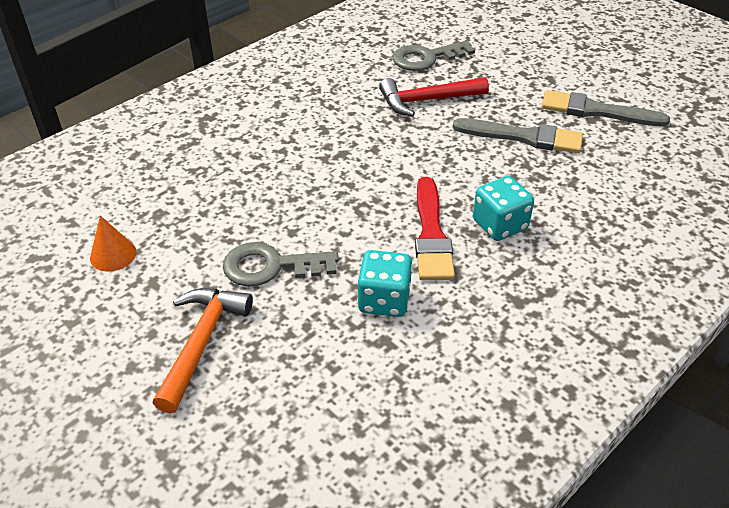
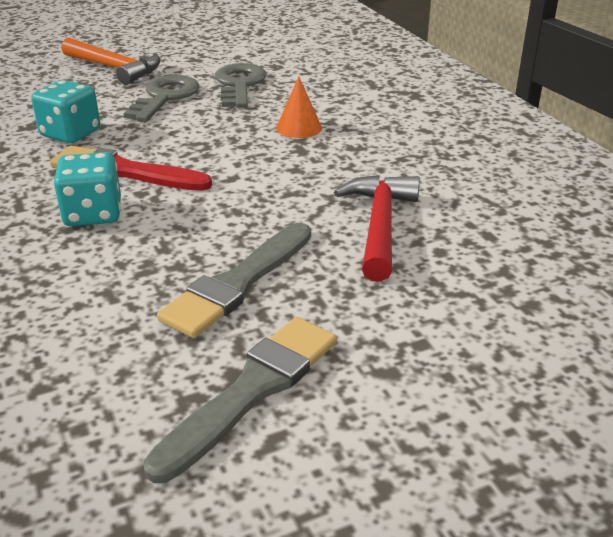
camera: 110 degrees right, 10 degrees down
orange cone [90,215,137,272] -> orange cone moved to [276,76,322,138]
grey key [392,41,475,71] -> grey key moved to [215,63,266,108]

